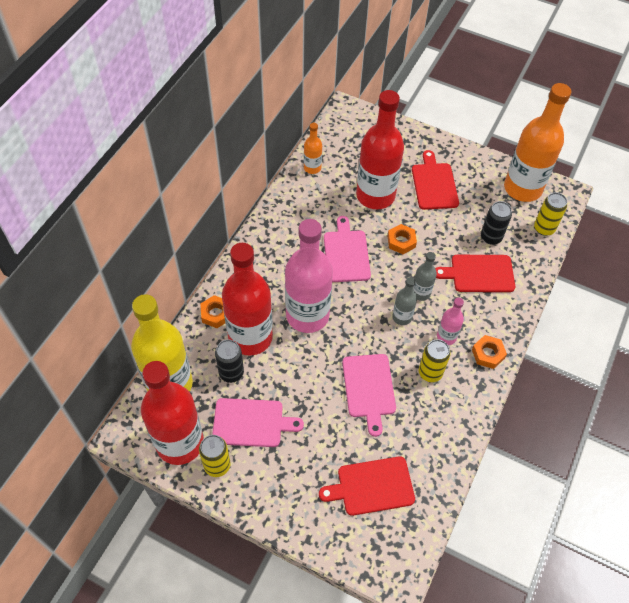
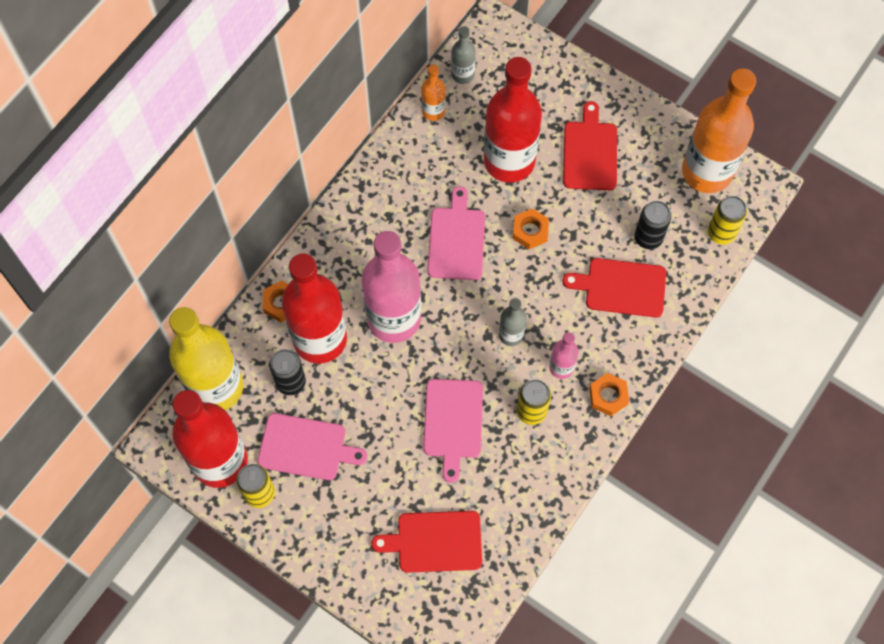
camera: 10 degrees right, 10 degrees up
grey bottle [413,252,437,301] -> grey bottle moved to [451,26,476,84]

